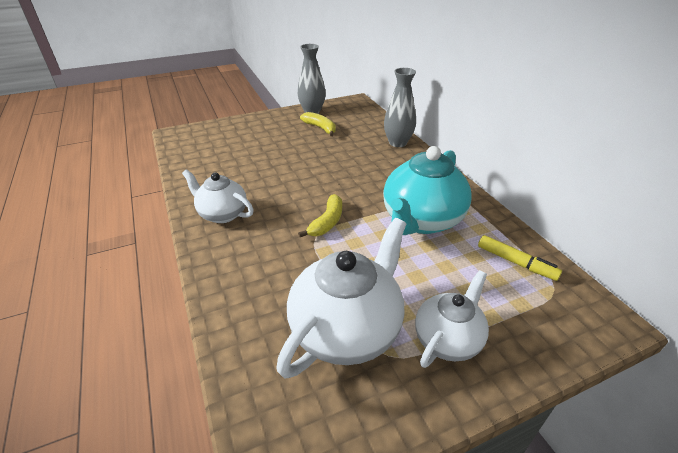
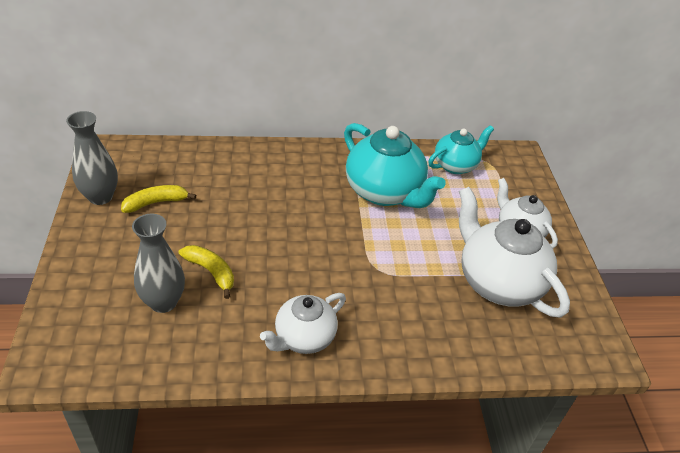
camera: 75 degrees left, 5 degrees up
yellow banana [298,194,342,237] -> yellow banana moved to [179,245,234,299]
grey vase [384,68,416,147] -> grey vase moved to [132,214,185,313]
yellow marker [478,235,562,281] -> turquoise teapot [428,125,494,174]

